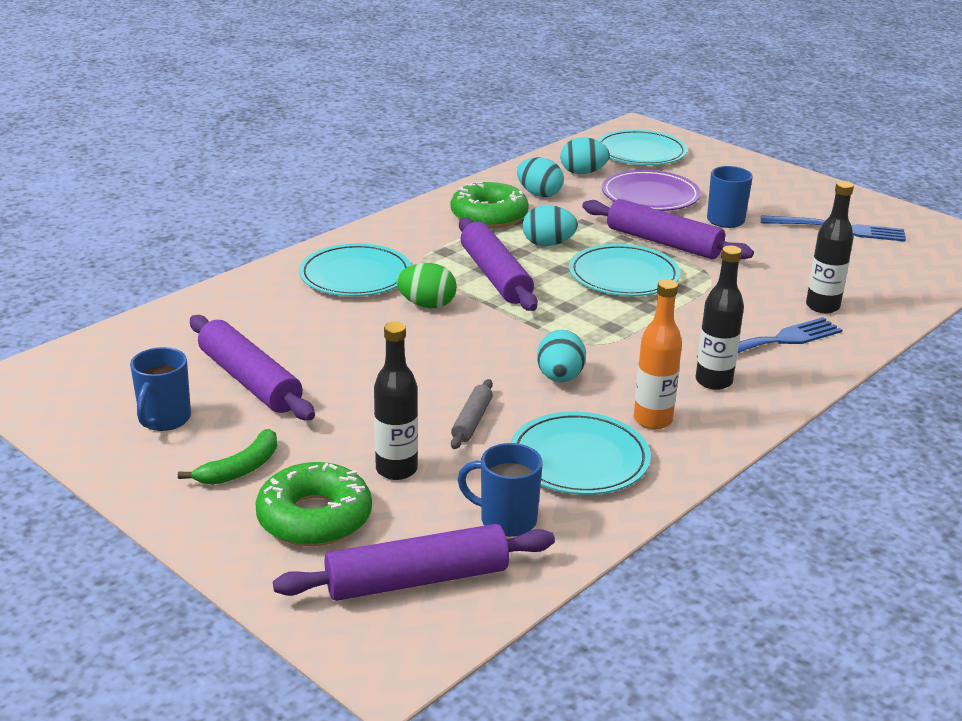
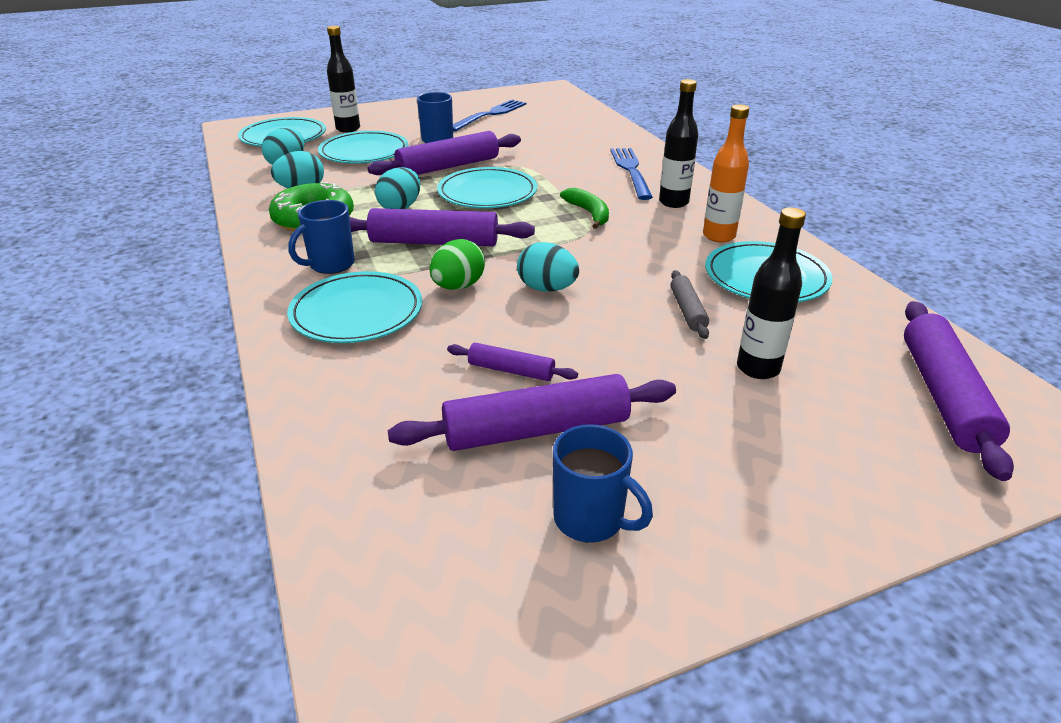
camera: 65 degrees left, 5 degrees up
green banana [178,429,277,485] -> green banana moved to [560,188,609,229]
green donut [255,462,372,546] -> none
grey rolling pin [451,379,493,449] -> grey rolling pin turned 45 degrees clockwise [670,270,709,339]
blue mug [458,443,543,537] -> blue mug moved to [288,200,355,274]
turquoise egg [537,330,586,382] -> turquoise egg moved to [517,242,579,292]
purple plate [602,170,701,211] -> turquoise plate [318,131,409,164]
black bottle [806,181,854,313] -> black bottle moved to [327,26,360,133]
none -> purple rolling pin [447,343,578,381]

